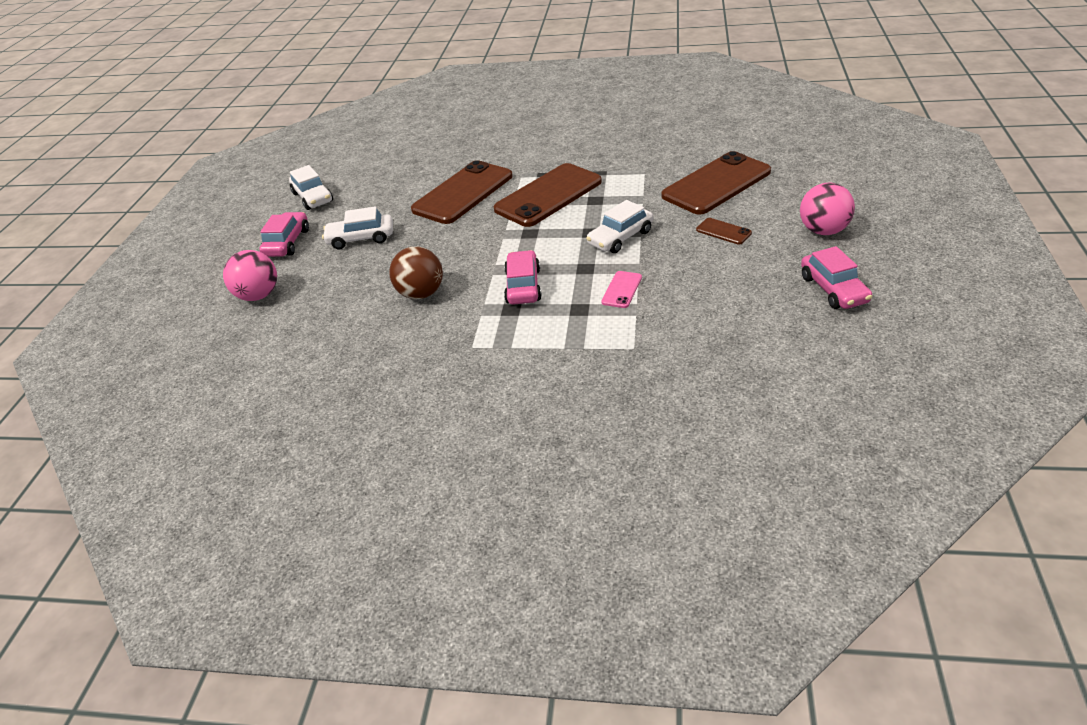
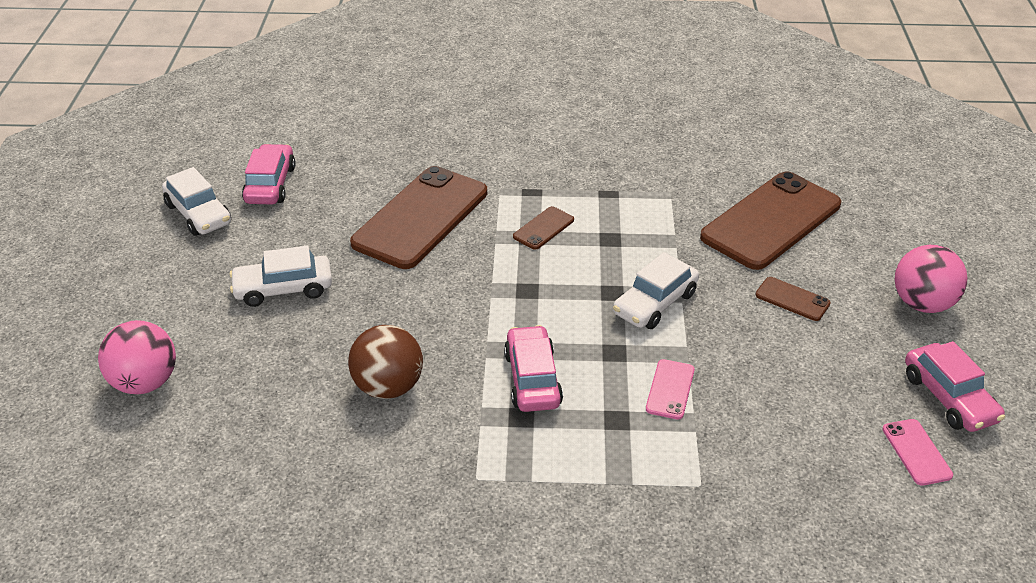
camera: 10 degrees left, 0 degrees up
pink car [259,212,309,257] -> pink car moved to [242,144,296,204]
brown phone [493,163,602,227] -> brown phone [513,206,574,250], size x0.42
none -> pink phone [882,419,953,486]

